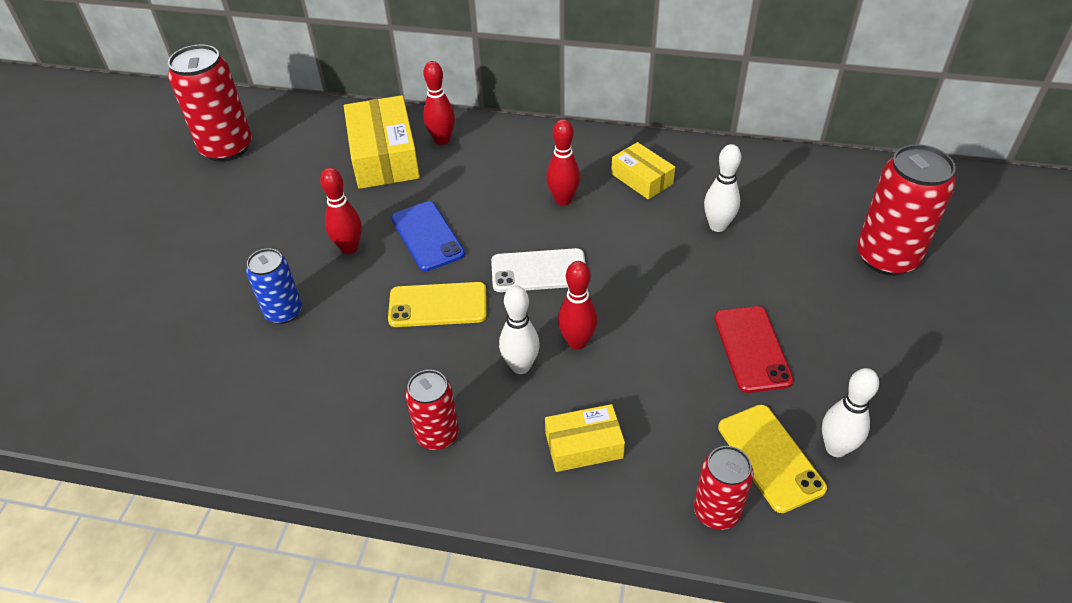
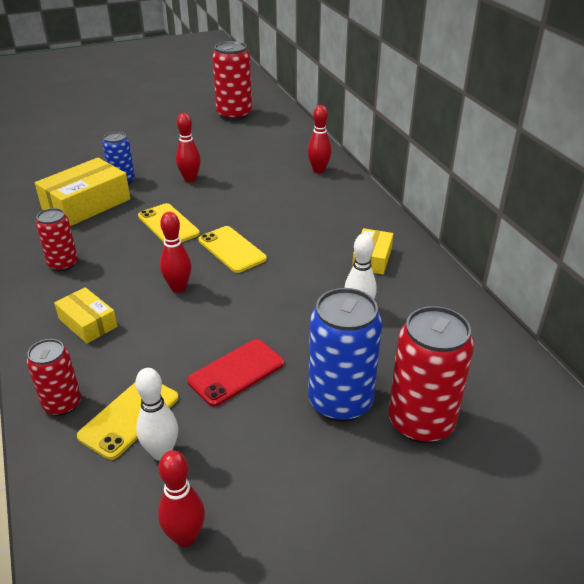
camera: 55 degrees right, 10 degrees down
yellow box [344,95,420,189] -> yellow box moved to [35,158,130,226]
blue phone [391,201,465,272] -> none
white phone [491,248,586,292] -> yellow phone [199,226,267,273]
white bowling pin [499,286,540,374] -> none
red bowling pin [546,119,580,206] -> red bowling pin moved to [158,450,205,547]
none -> blue can [308,288,382,422]

